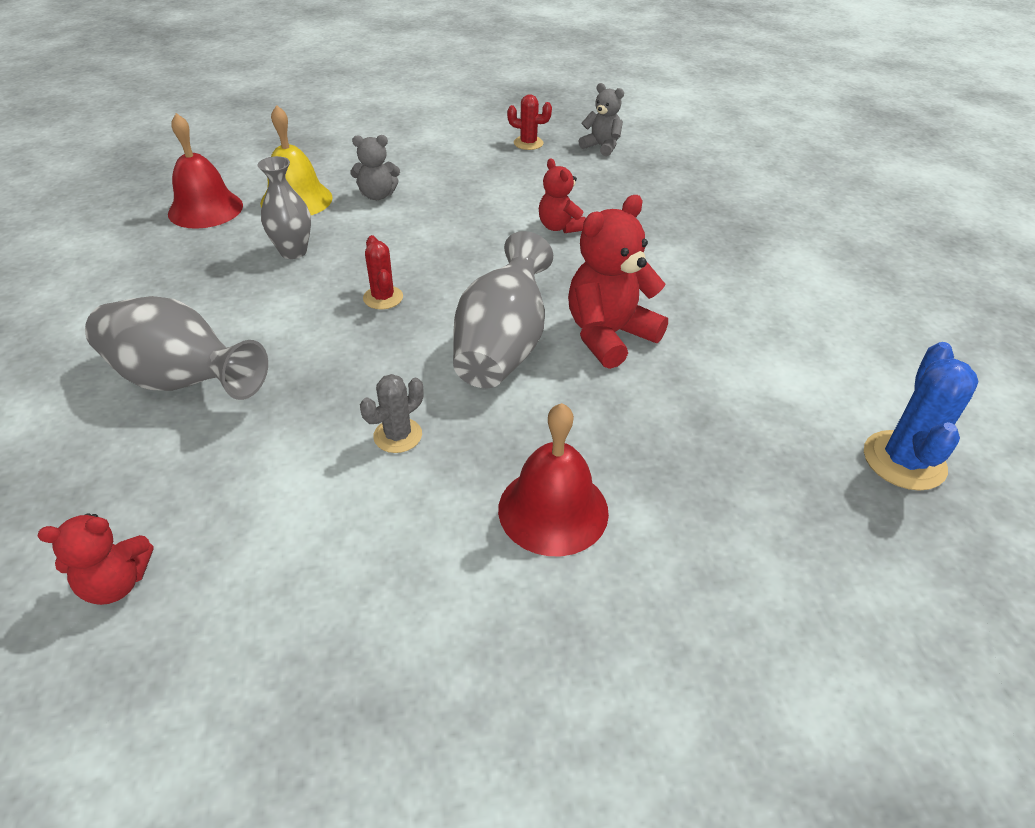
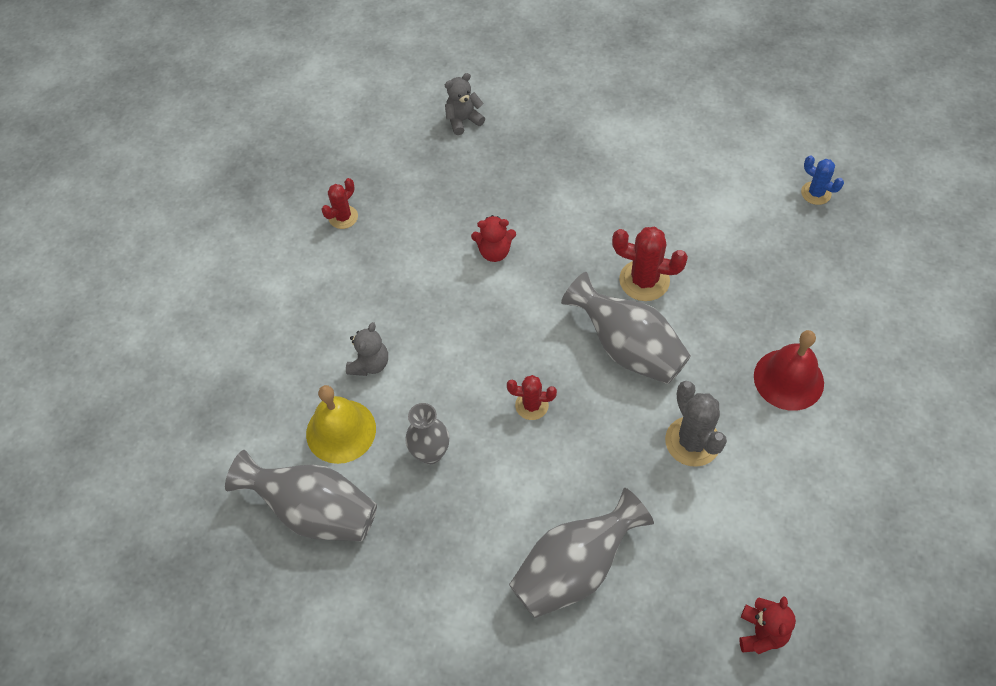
camera: 60 degrees left, 15 degrees up
red bell [168,113,243,229] -> grey vase [225,450,377,542]
grey cactus [360,374,424,453] -> grey cactus [665,381,727,467], size x1.61
red teddy bear [568,195,668,369] -> red cactus [612,227,688,301]
grey teddy bear [578,83,624,156] -> grey teddy bear moved to [445,73,485,135]
blue cactus [864,342,978,491] -> blue cactus [801,155,844,205], size x0.62

